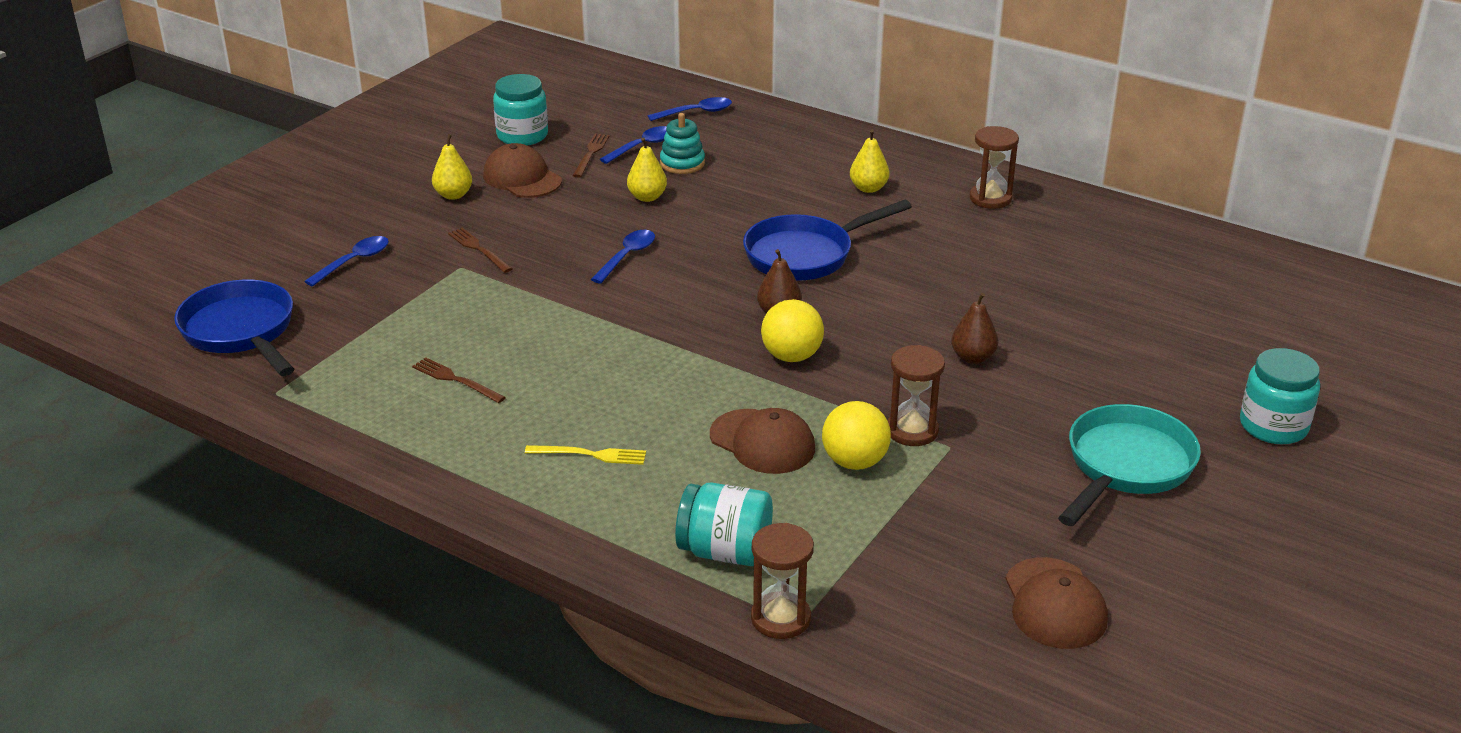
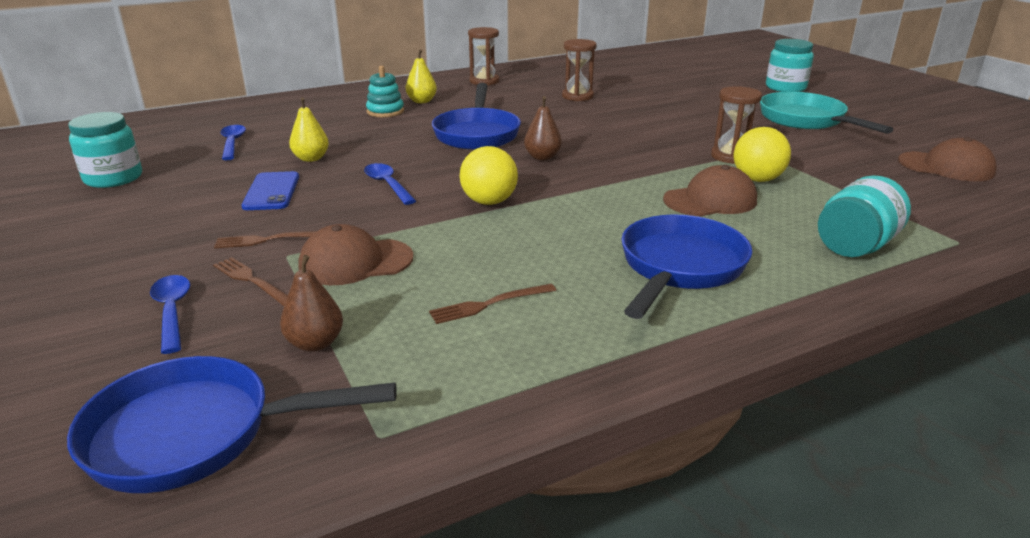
camera: 60 degrees left, 5 degrees down
yellow pear [432,134,472,200] -> none
brown cap [483,143,562,198] -> brown cap moved to [299,224,413,285]
yellow fork [525,445,646,465] -> blue pan [621,215,753,319]
brown fork [572,134,610,178] -> brown fork moved to [213,257,288,306]
blue spoon [648,97,732,121] -> none
turquoise stacking toy [660,113,705,174] -> turquoise stacking toy moved to [366,66,404,117]
brown hourglass [751,523,814,639] -> brown hourglass moved to [562,39,597,101]
yellow ball [761,299,824,362] -> yellow ball moved to [460,146,518,205]
brown pear [951,293,998,364] -> brown pear moved to [280,255,343,352]
none -> blue phone [241,171,299,210]

